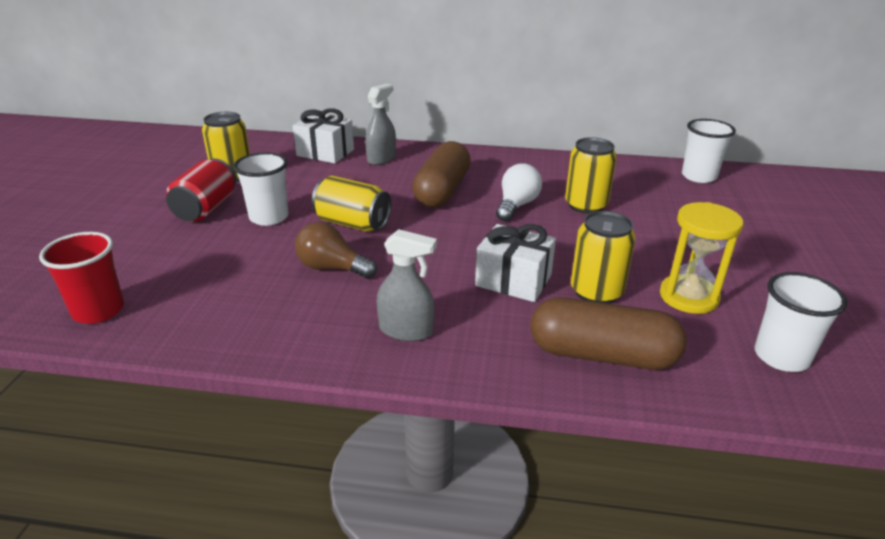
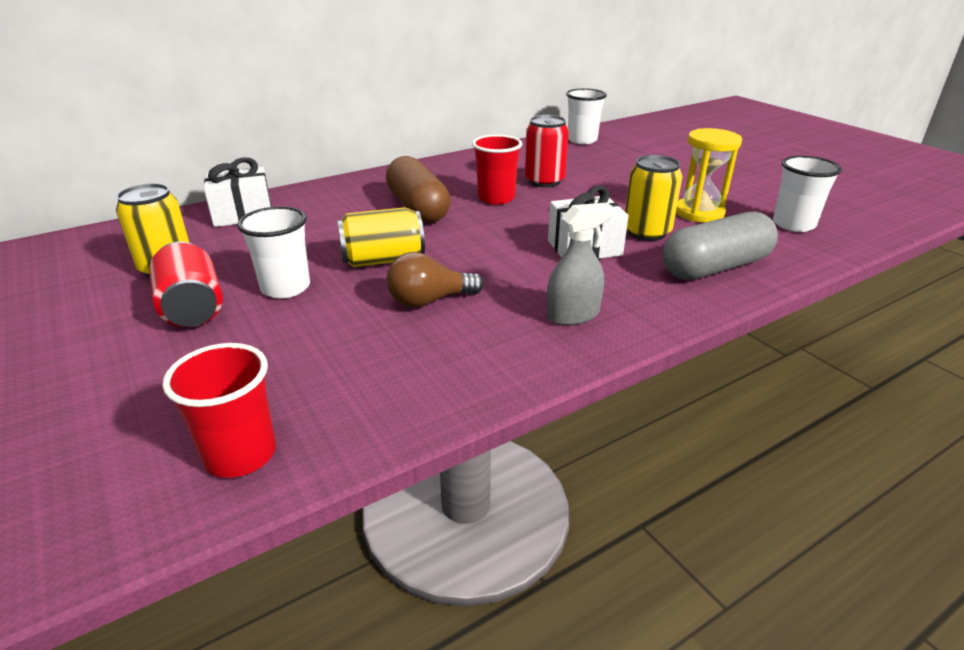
camera: 40 degrees left, 0 degrees up
grey spray bottle [365,83,396,165] -> none
white light bulb [496,163,542,221] -> red cup [472,135,522,205]
brown capsule [530,297,687,370] -> grey capsule [662,212,778,280]
yellow can [565,137,617,214] -> red can [524,115,569,188]

